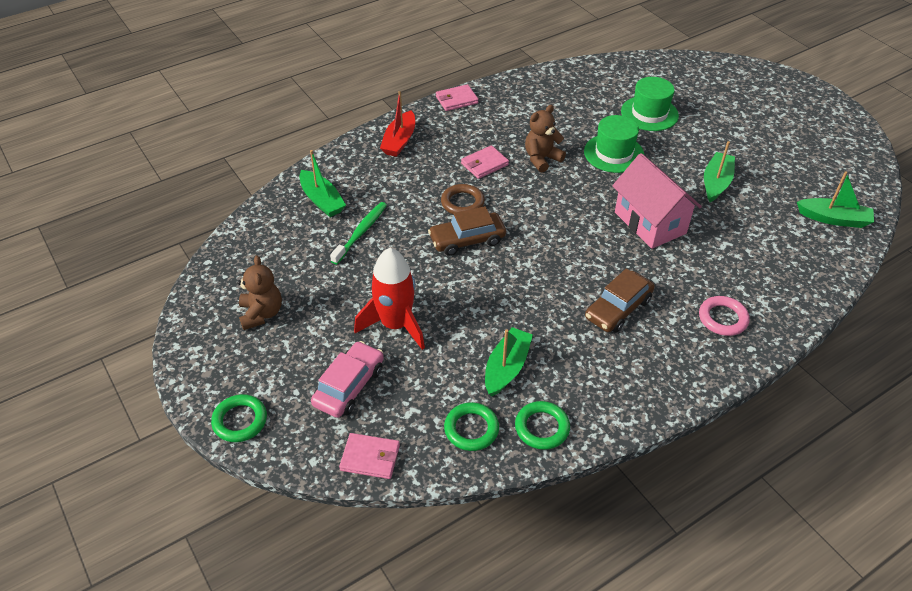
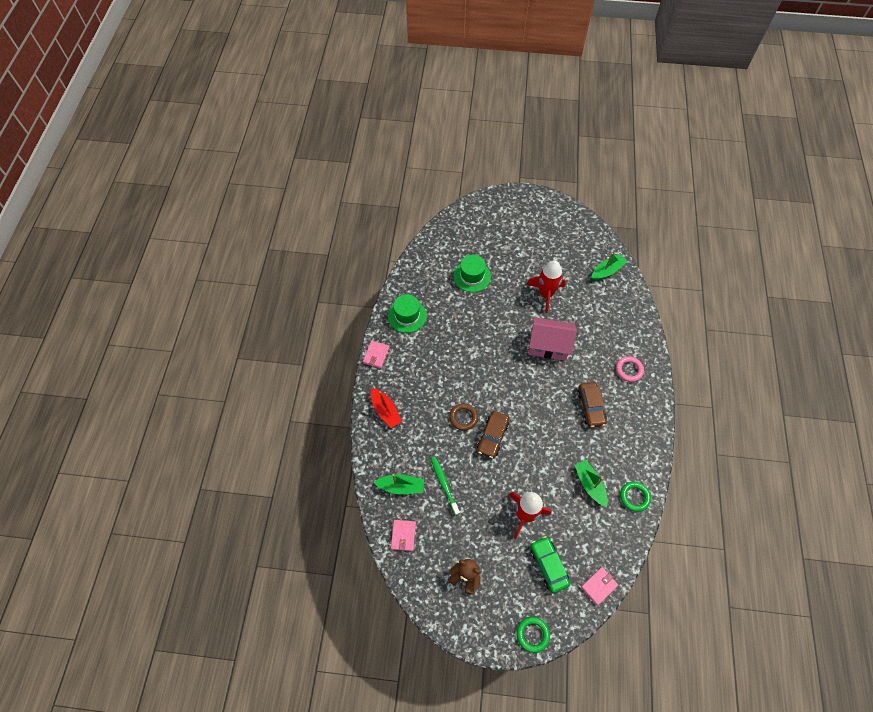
camera: 50 degrees left, 15 degrees up
pink car [311,341,384,418] -> green car [530,536,570,593]
green ring [444,402,499,451] -> none
pink wallet [461,145,509,179] -> pink wallet moved to [391,520,416,551]
brown teddy bear [525,105,566,173] -> none
green hat [584,115,645,173] -> green hat moved to [388,294,427,333]
green boat [704,141,735,202] -> red rocket [527,260,566,313]

